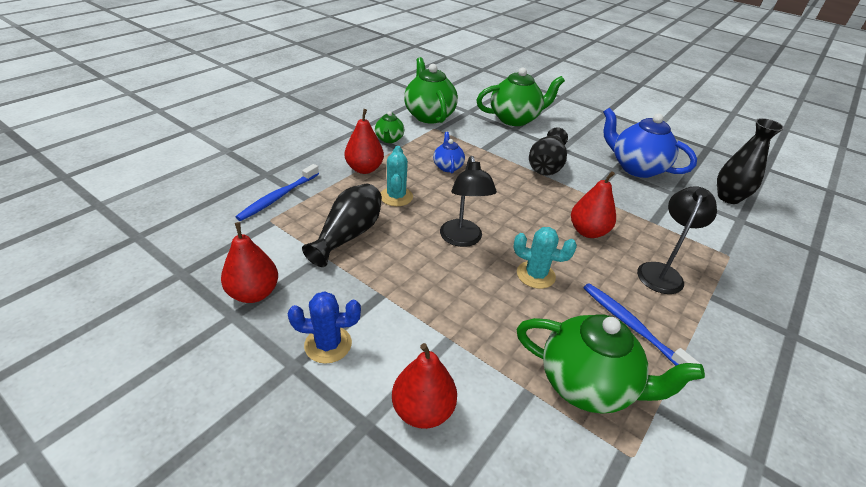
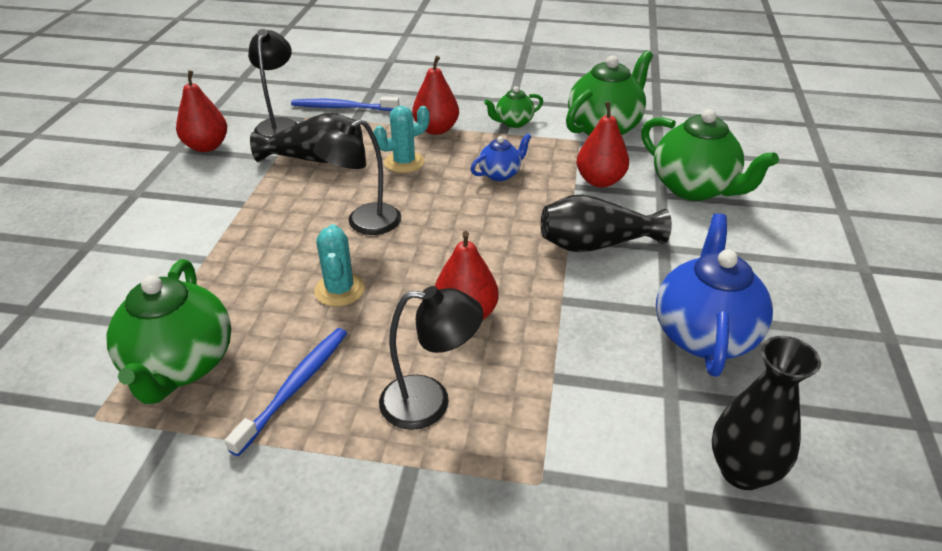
camera: 65 degrees right, 0 degrees up
blue cactus [288,291,361,364] -> none
red pear [392,343,457,429] -> red pear moved to [576,102,629,188]
none -> black lamp [248,29,298,136]

